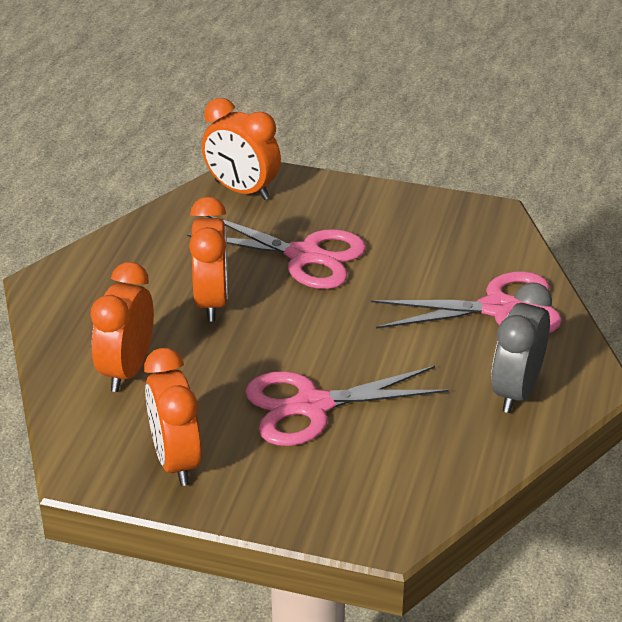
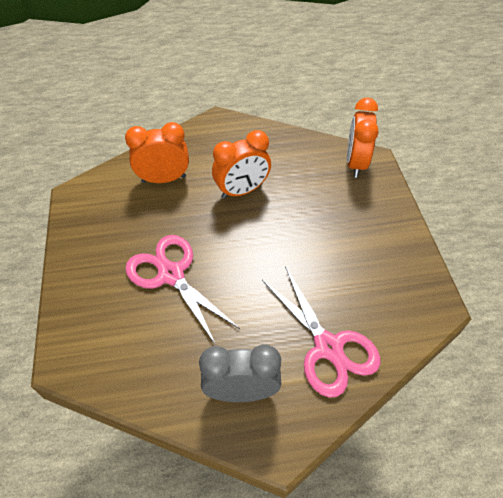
camera: 65 degrees right, 15 degrees up
orange clock [144,348,202,486] -> none
pink scissors [187,216,366,289] -> none

